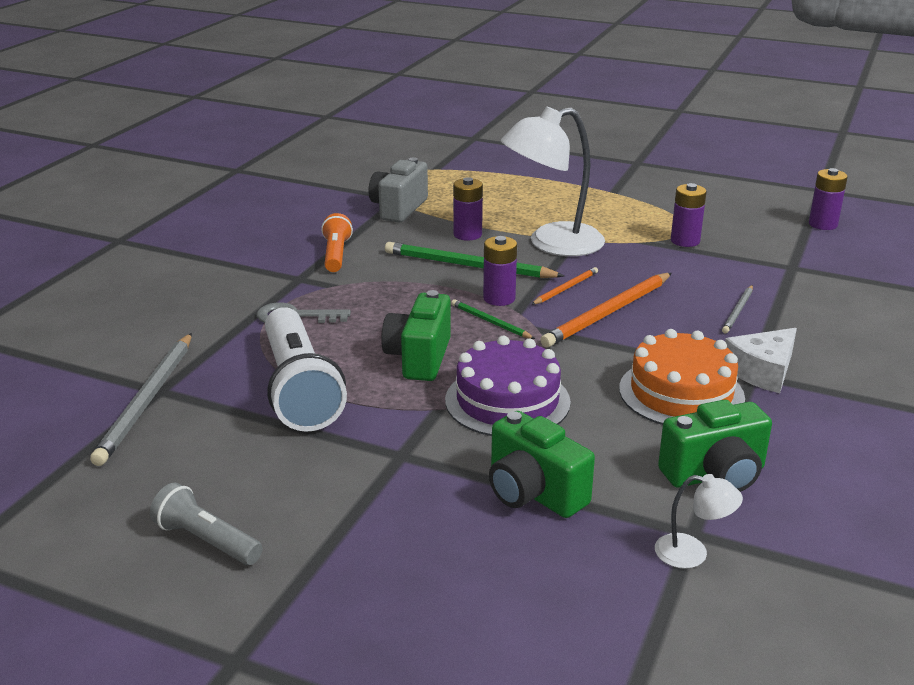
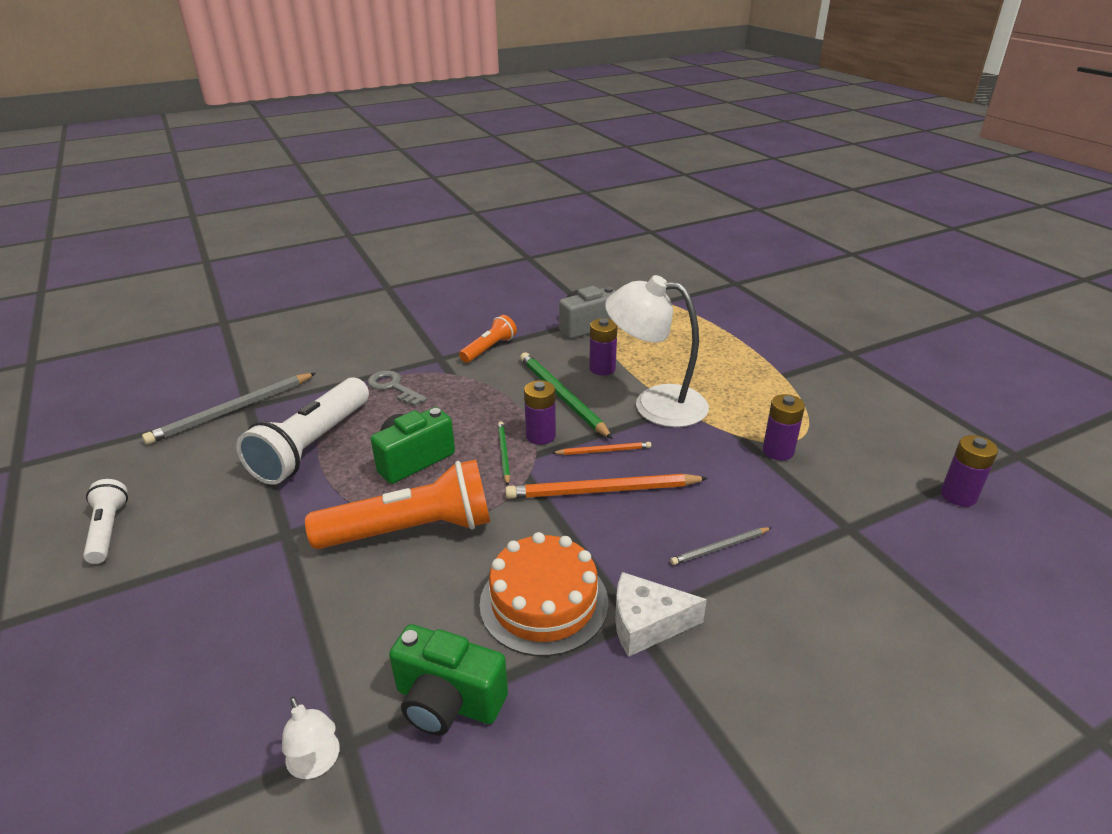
camera: 40 degrees right, 5 degrees up
grey flashlight [150,483,263,565] -> white flashlight [83,479,128,564]
purple cake [445,336,571,436] -> orange flashlight [305,459,490,549]
green camera [489,411,595,518] -> none

